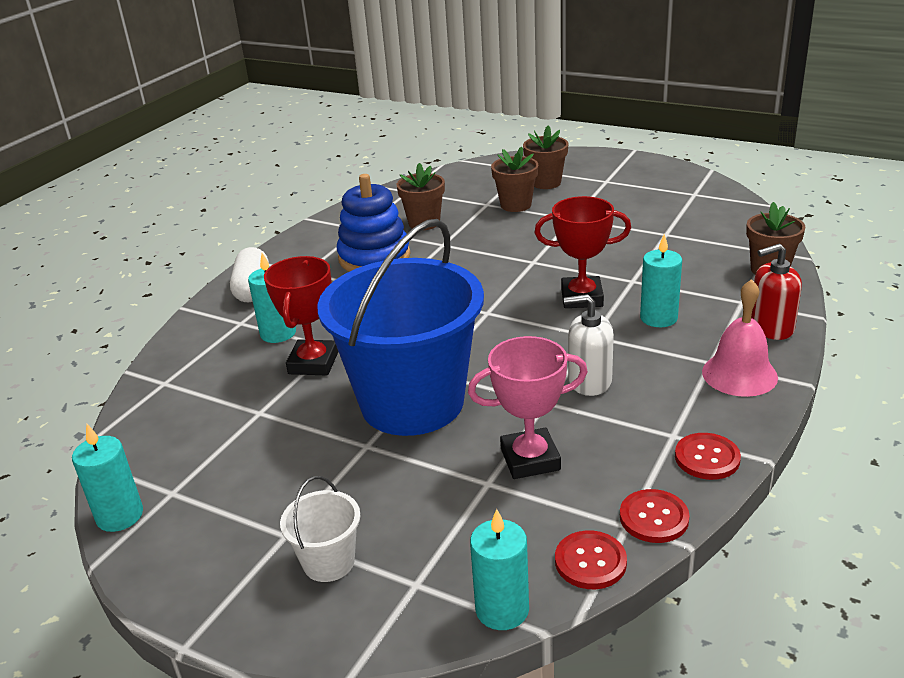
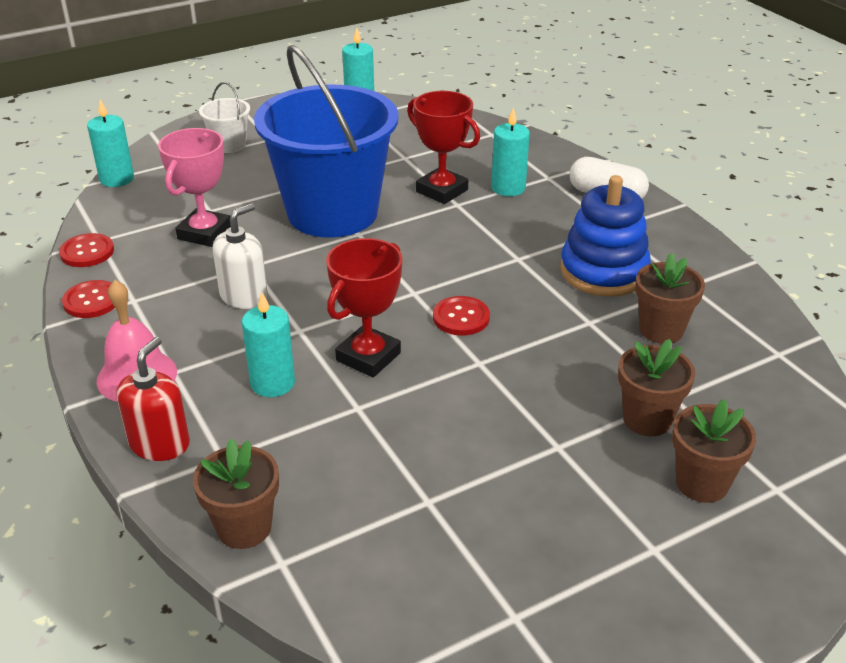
camera: 120 degrees right, 5 degrees up
red button [555,531,627,589] -> red button moved to [433,296,490,335]

